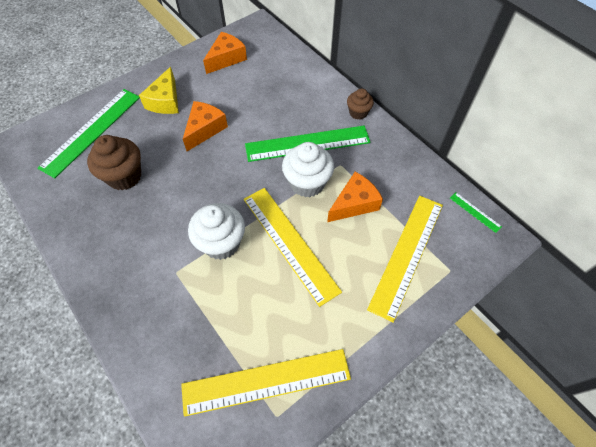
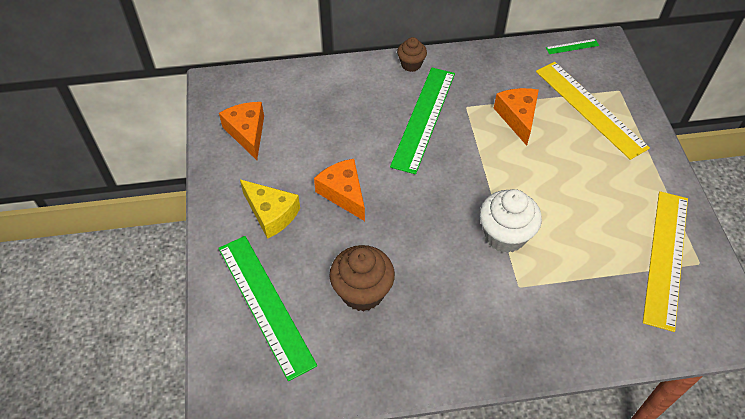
camera: 60 degrees left, 5 degrees down
yellow ruler [244,188,342,307] -> none
white cupcake [282,142,334,197] -> none

